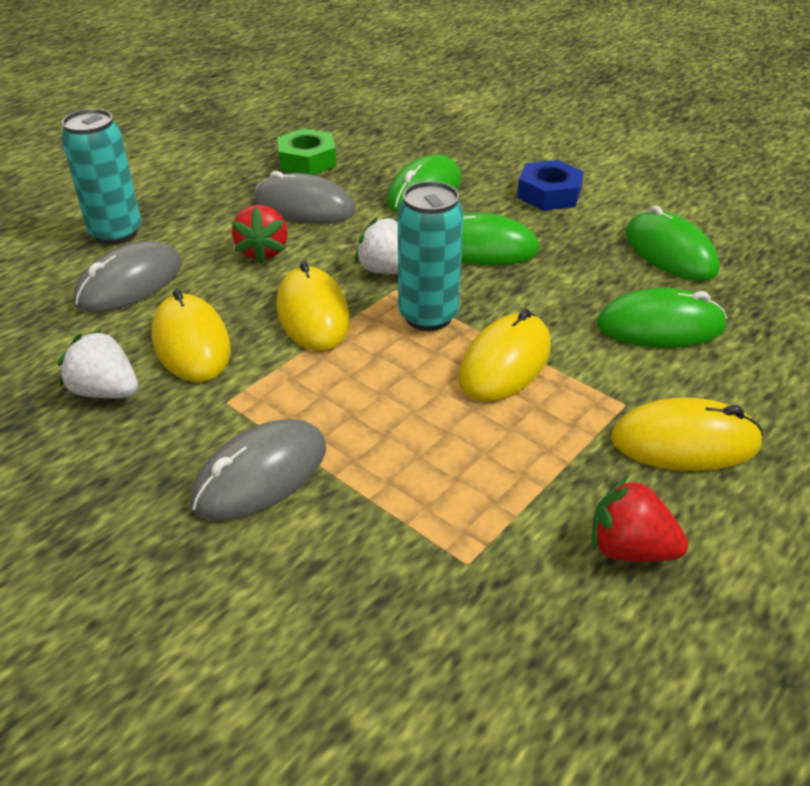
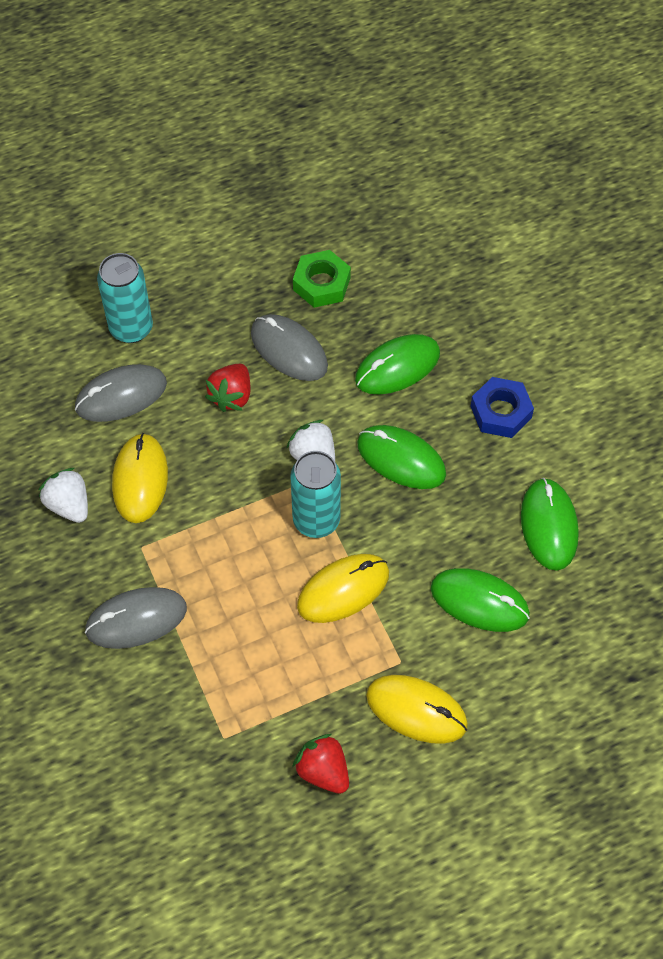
camera: 25 degrees right, 20 degrees up
yellow mouse [276,261,350,351] -> none

